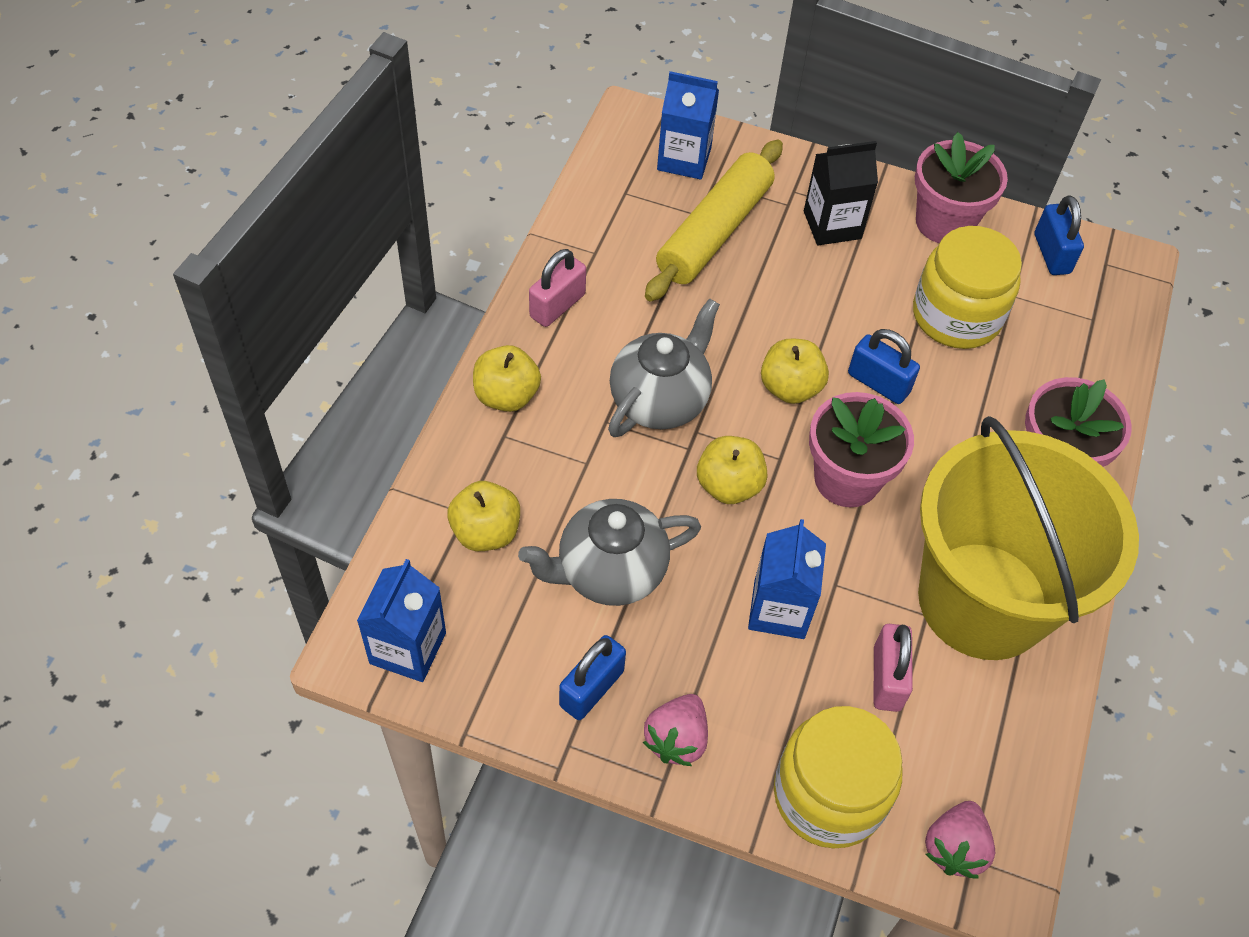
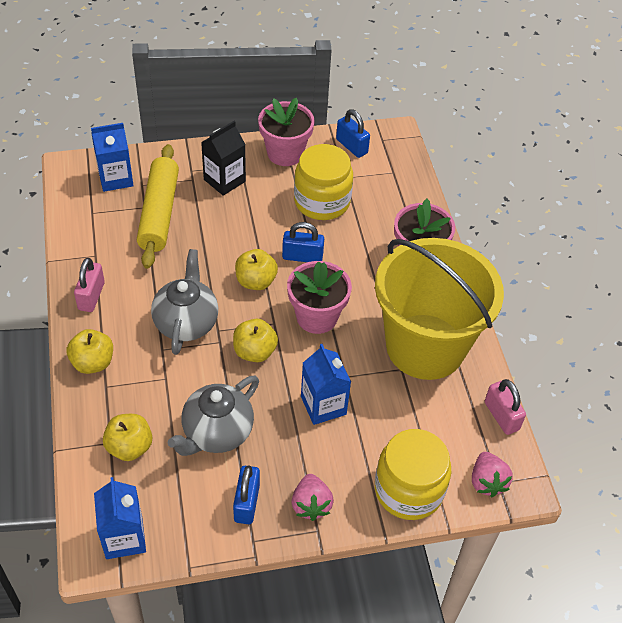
camera: 30 degrees left, 5 degrees down
pink padlock [873,624,913,712] -> pink padlock moved to [485,379,526,435]

